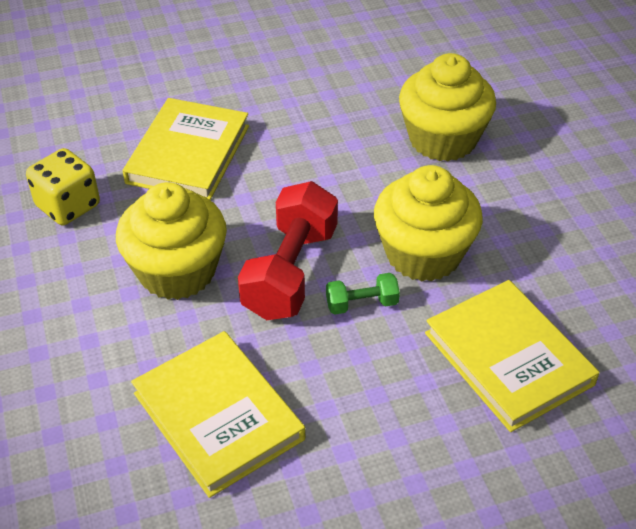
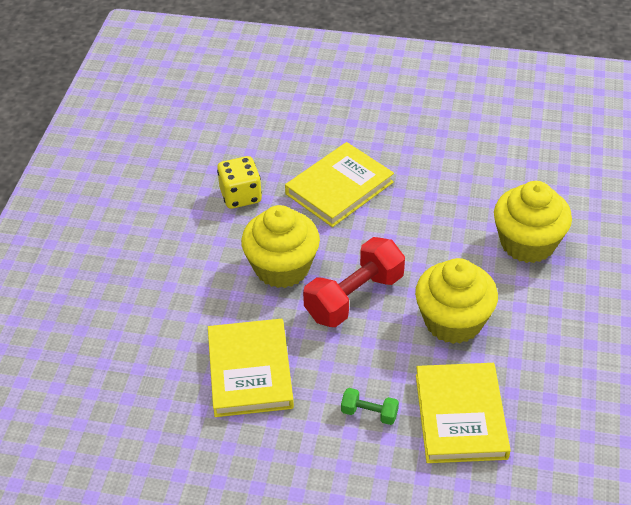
camera: 30 degrees right, 0 degrees up
green dumbbell [326,273,400,315] -> green dumbbell moved to [341,388,399,425]

